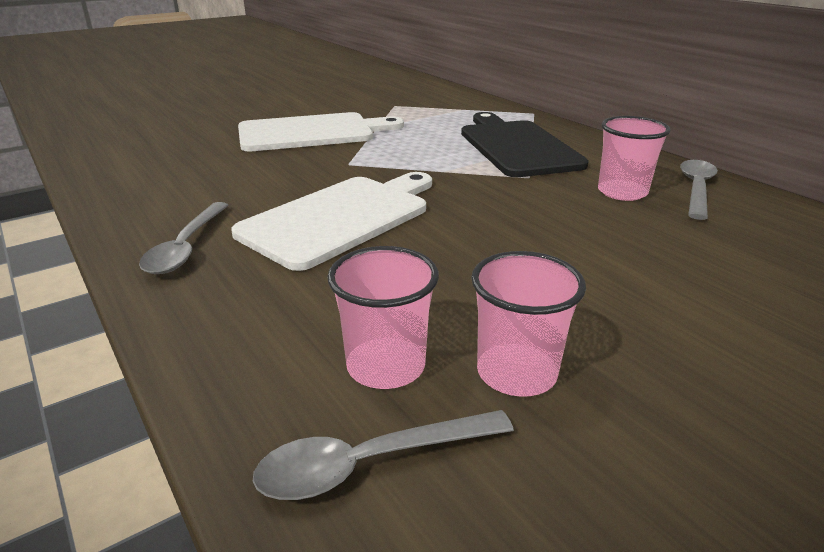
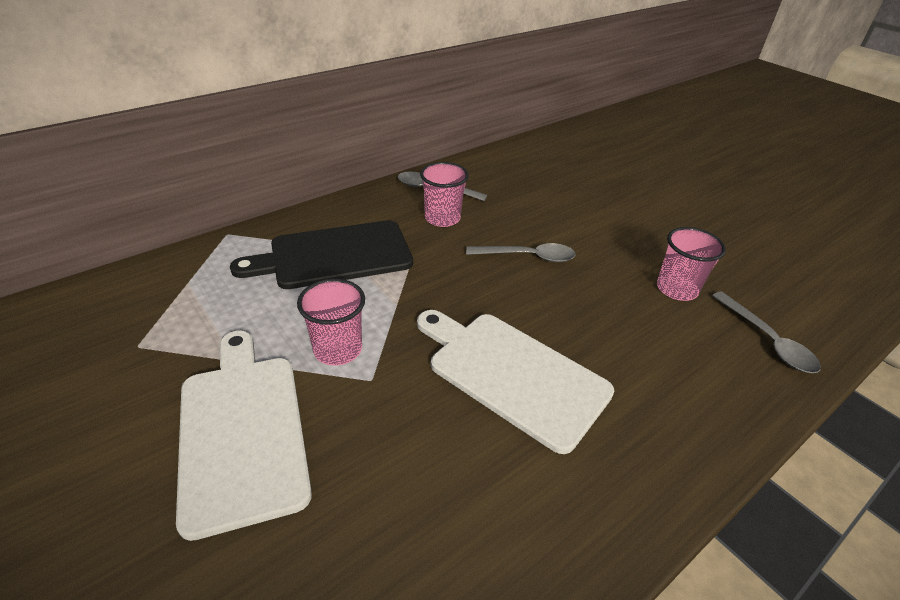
camera: 95 degrees left, 10 degrees up
grey spoon [139,202,229,274] -> grey spoon moved to [466,243,576,262]
pink cup [327,246,439,389] -> pink cup moved to [297,279,365,366]

